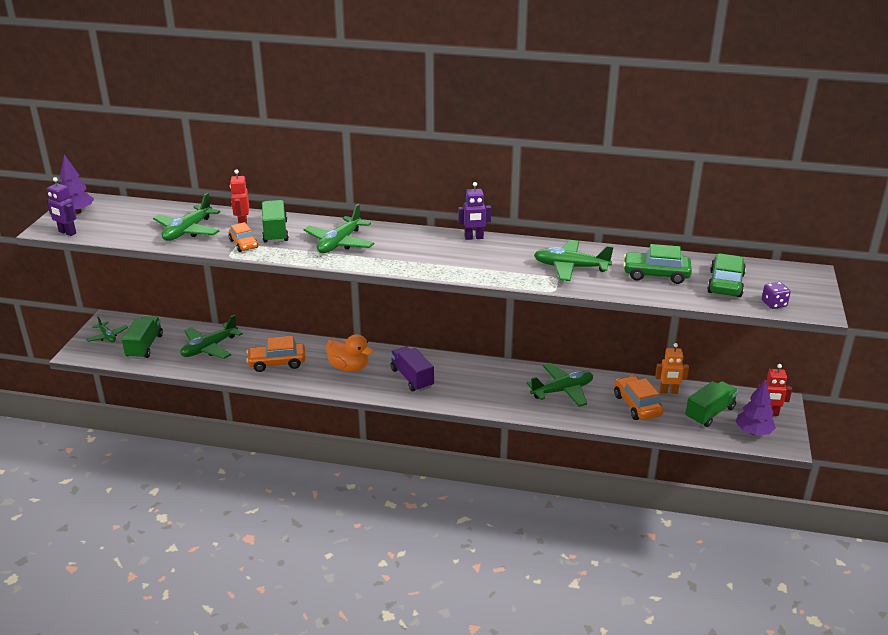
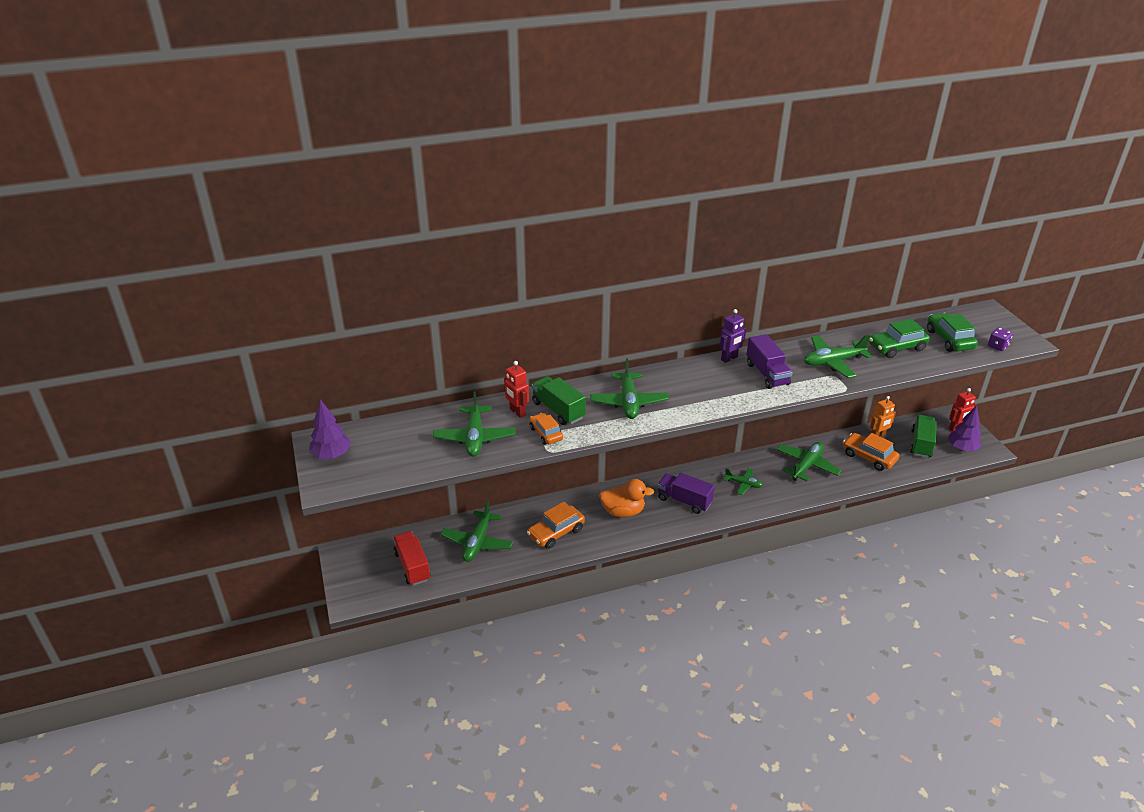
camera: 30 degrees left, 5 degrees up
purple robot [47,177,77,236] -> none
green plane [86,316,128,343] -> green plane moved to [724,468,763,495]
green truck [122,316,163,359] -> red truck [393,531,430,586]
orange car [229,222,258,252] -> orange car turned 150 degrees counterclockwise [529,413,563,445]
none -> purple truck [746,334,793,389]

